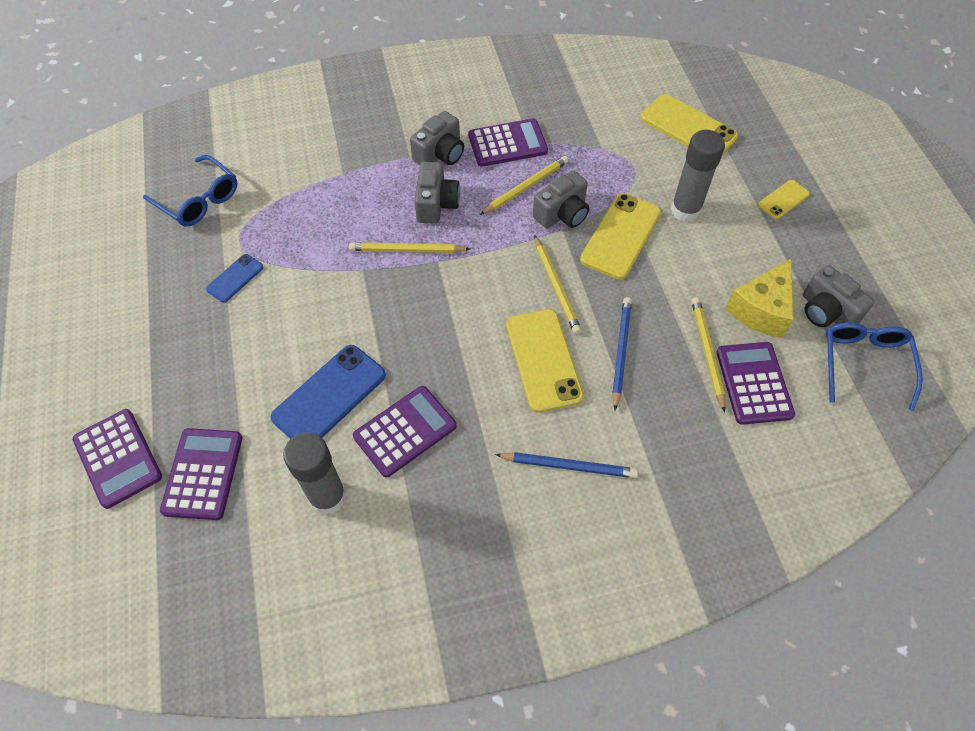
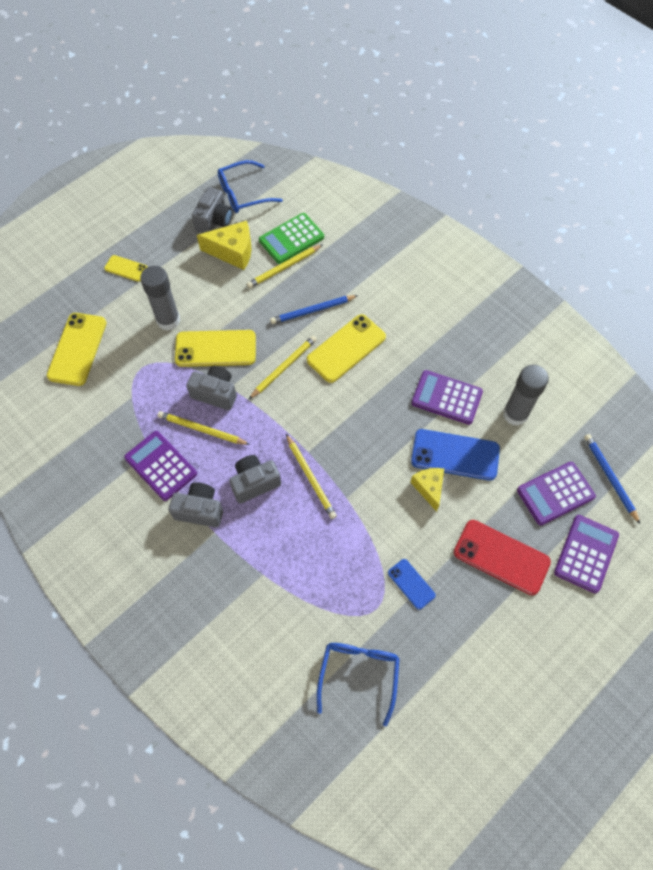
camera: 120 degrees left, 5 degrees up
blue phone [206,254,263,302] -> blue phone turned 45 degrees clockwise [388,559,436,610]
blue pencil [495,452,638,478] -> blue pencil moved to [584,434,640,524]
purple calculator [717,342,795,425] -> green calculator [259,213,324,264]
none -> yellow cheese [410,468,444,512]
none -> red phone [454,520,551,595]

